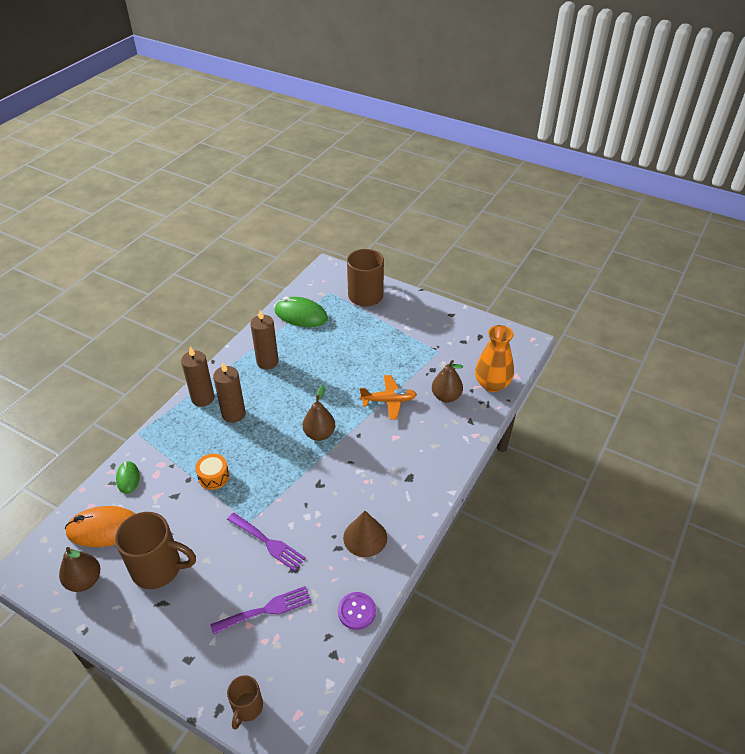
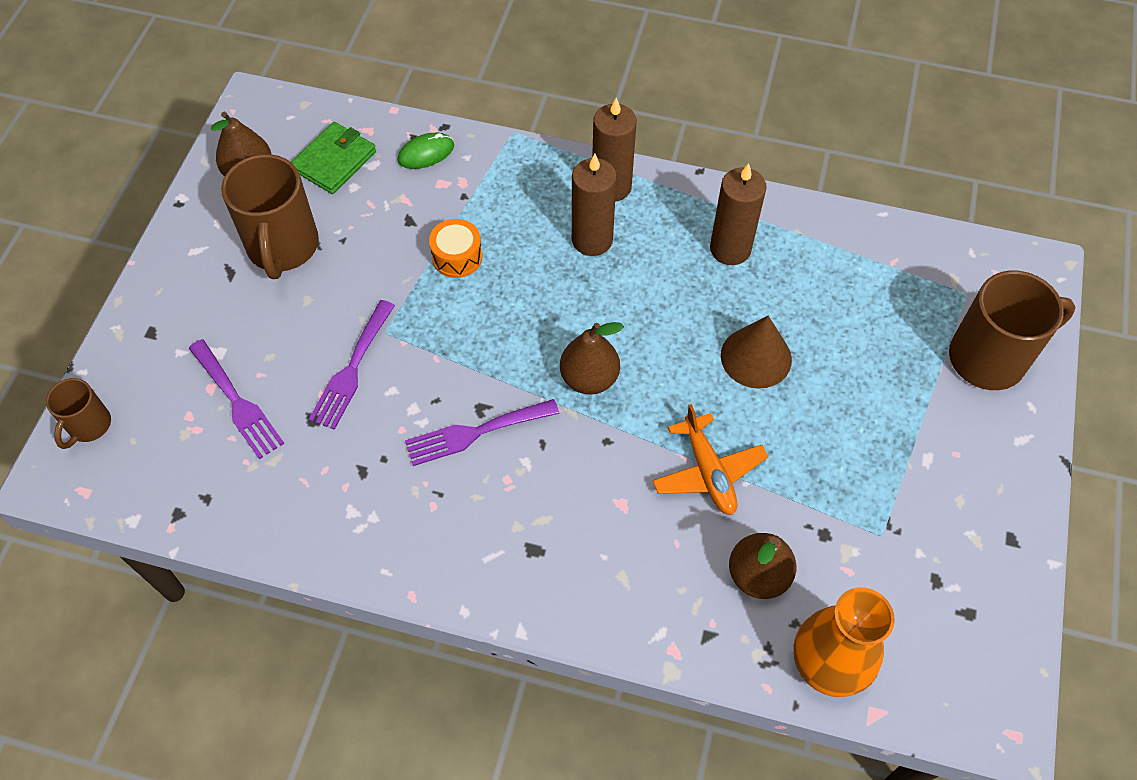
camera: 75 degrees right, 15 degrees up
orange mouse [65,506,136,547] -> green wallet [291,122,376,194]
brown mug [227,675,263,730] -> brown mug turned 75 degrees counterclockwise [46,378,111,449]
green mouse [275,297,328,327] -> none
purple button [338,592,376,630] -> none
brown cone [343,511,387,557] -> brown cone moved to [721,316,792,389]
none -> purple fork [405,399,559,466]

